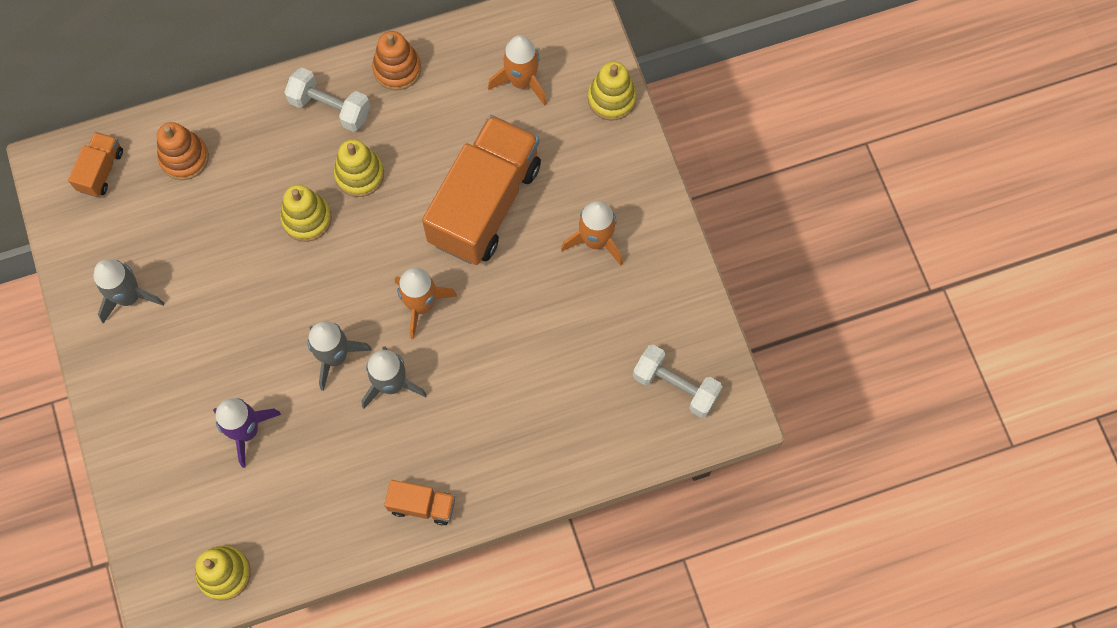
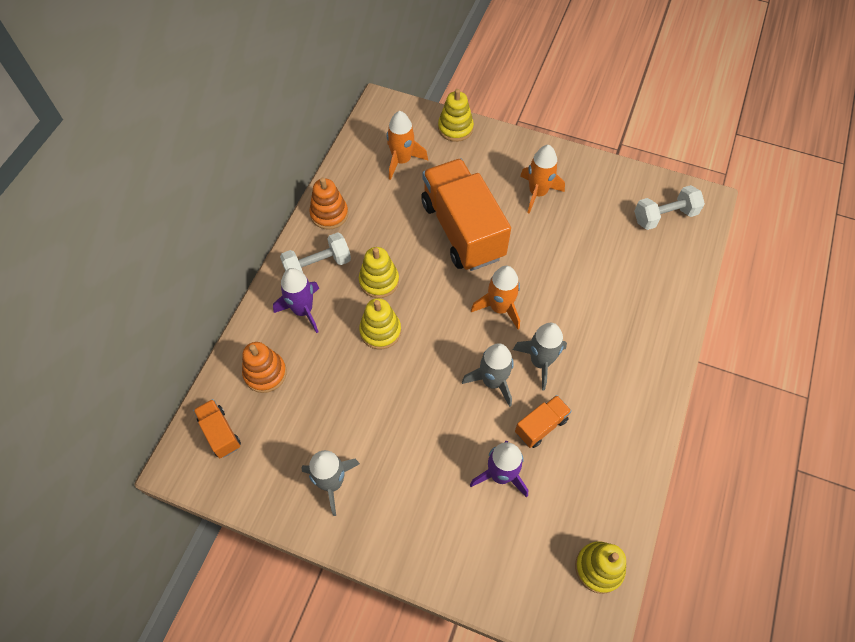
camera: 50 degrees left, 10 degrees down
orange truck [384,480,455,526] -> orange truck moved to [515,395,572,448]
none -> purple rocket [273,268,319,333]

